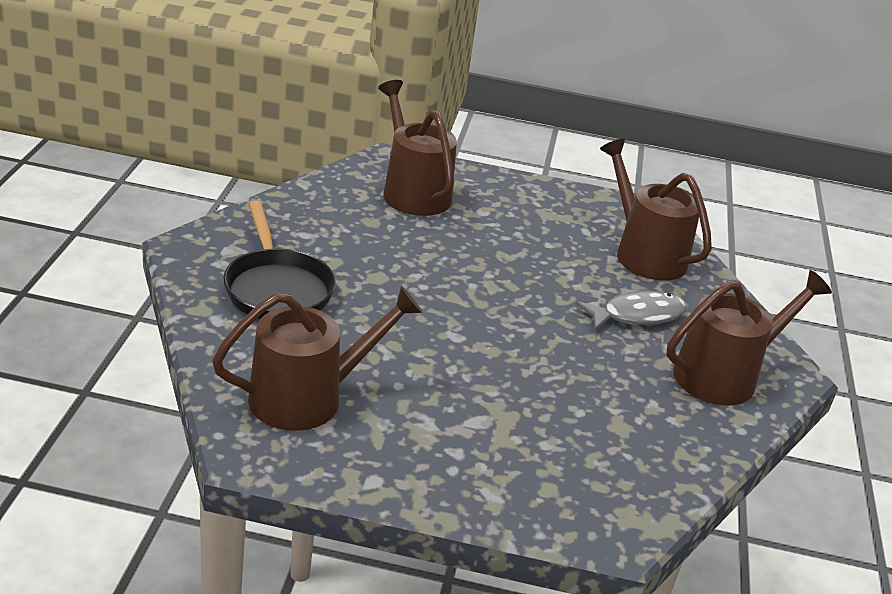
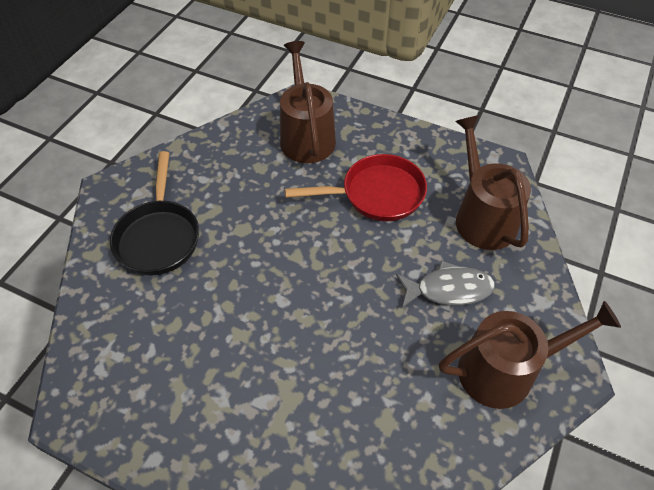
camera: 20 degrees right, 20 degrees up
brown watering can [212,286,423,431] -> none
none -> red pan [285,154,427,221]

